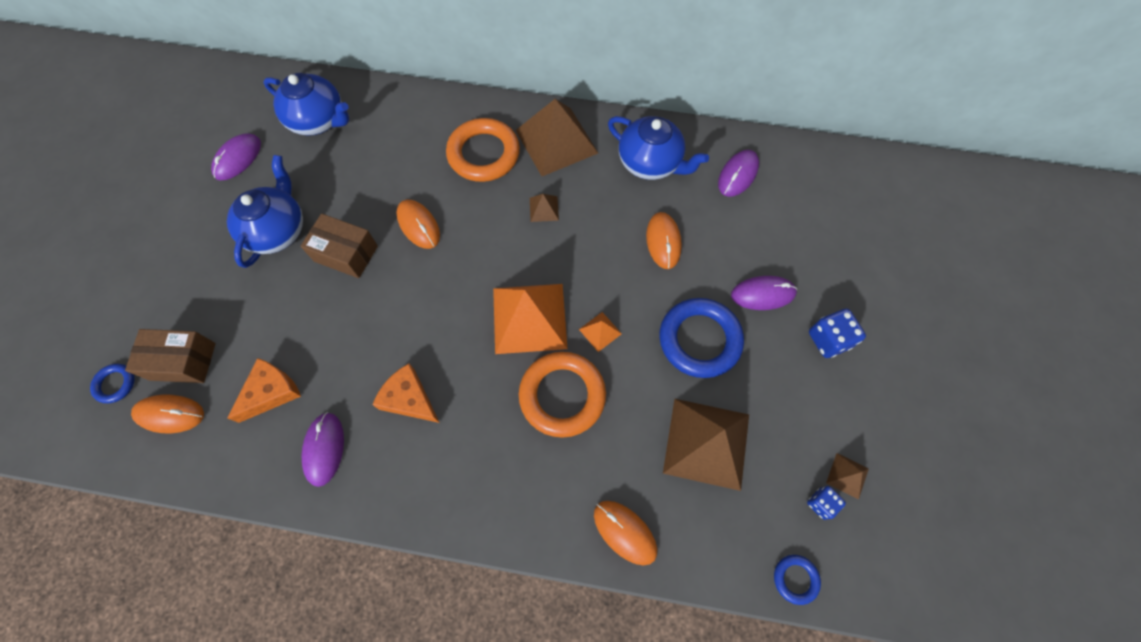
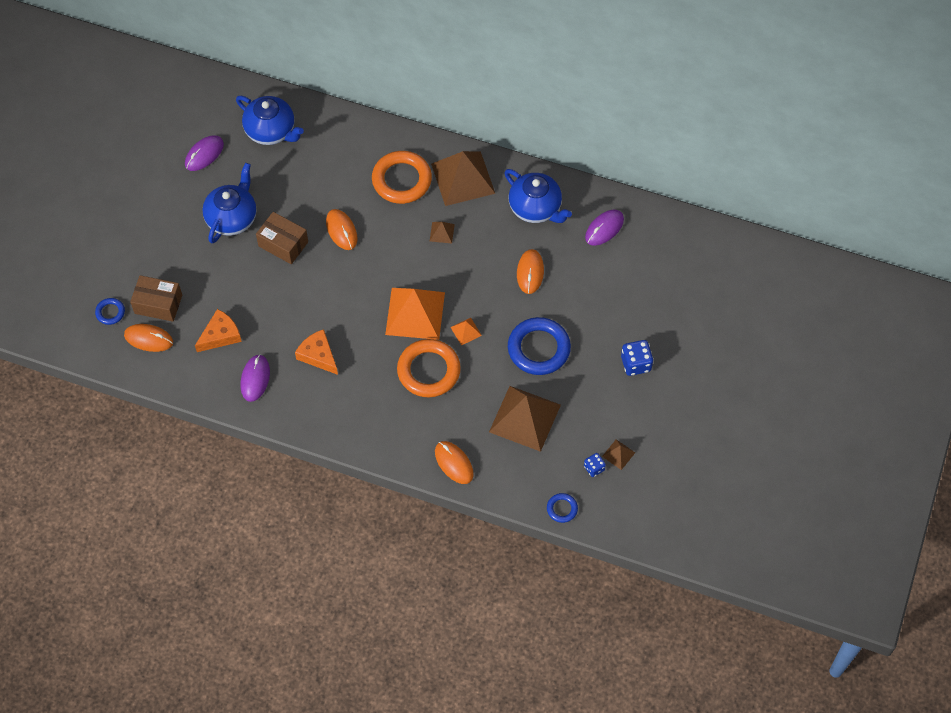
camera: 10 degrees right, 5 degrees down
purple mouse [731,276,797,310] -> none

